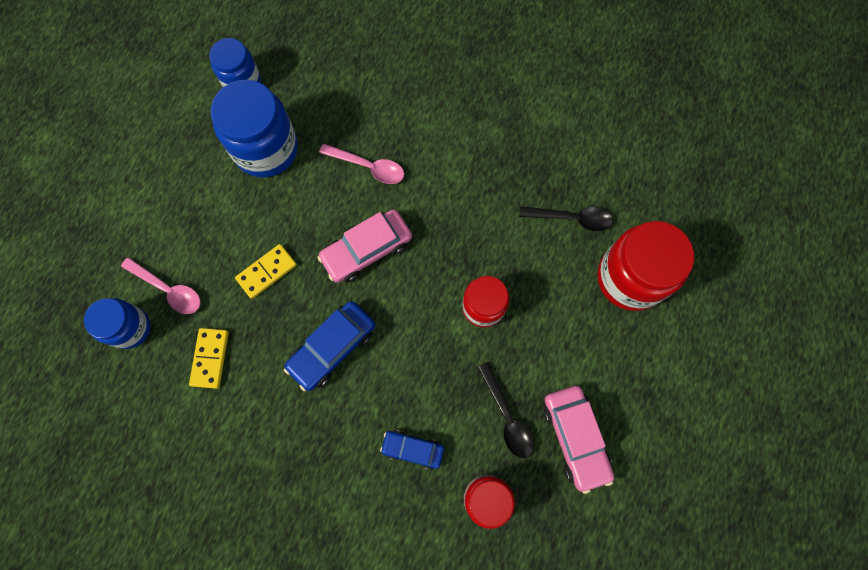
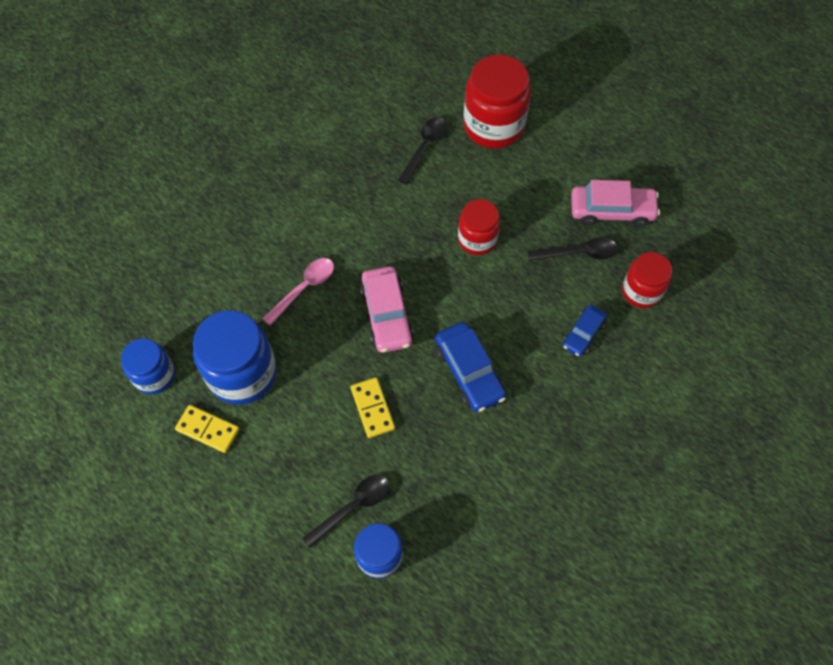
camera: 70 degrees left, 10 degrees down
pink spoon [121,257,201,314] -> black spoon [303,475,390,548]
yellow domino [189,328,229,389] -> yellow domino moved to [175,405,239,453]

